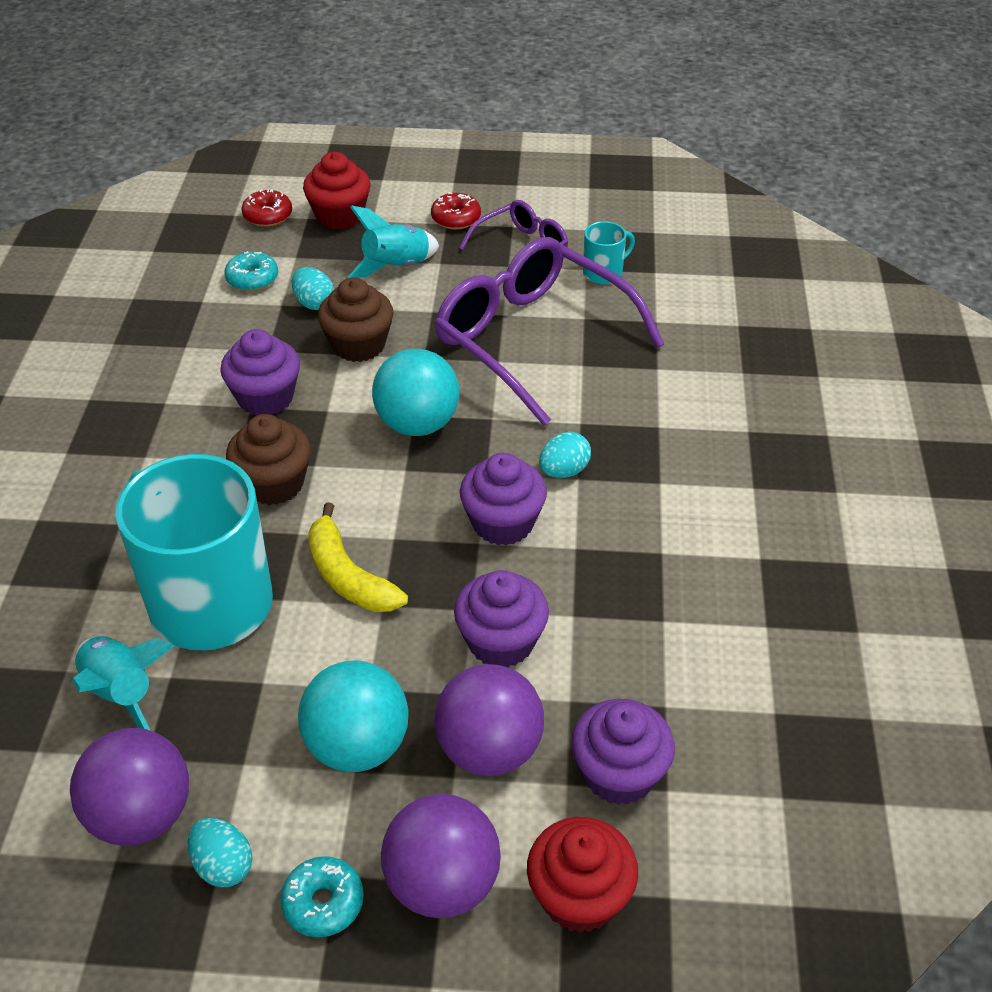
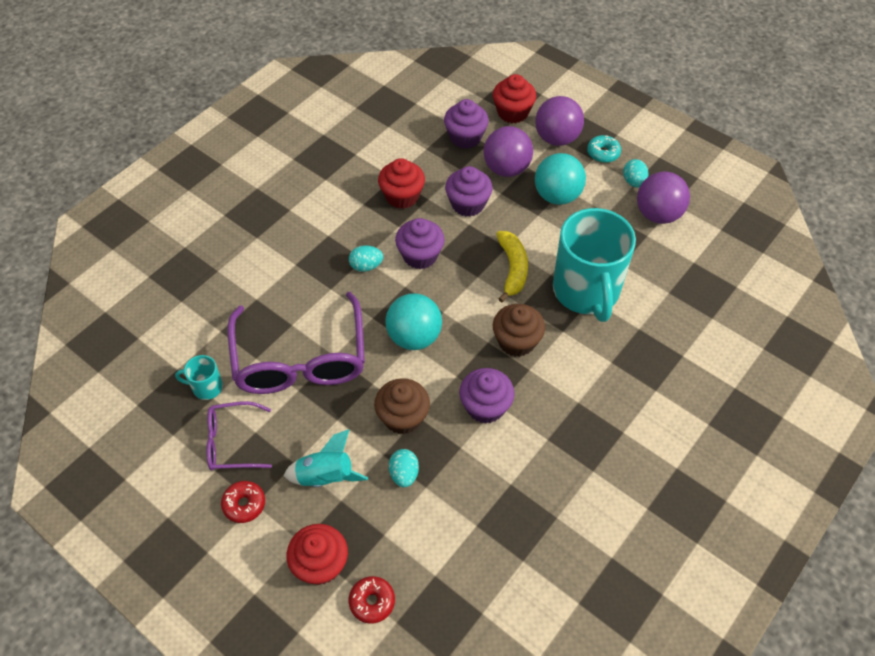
camera: 145 degrees left, 10 degrees up
turquoise rocket [72,636,174,731] -> none
turquoise donut [224,251,278,291] -> none
none -> red cupcake [378,158,425,209]

